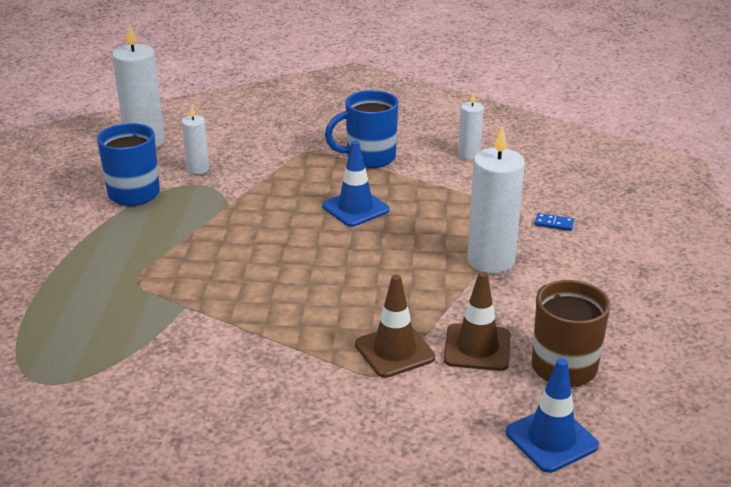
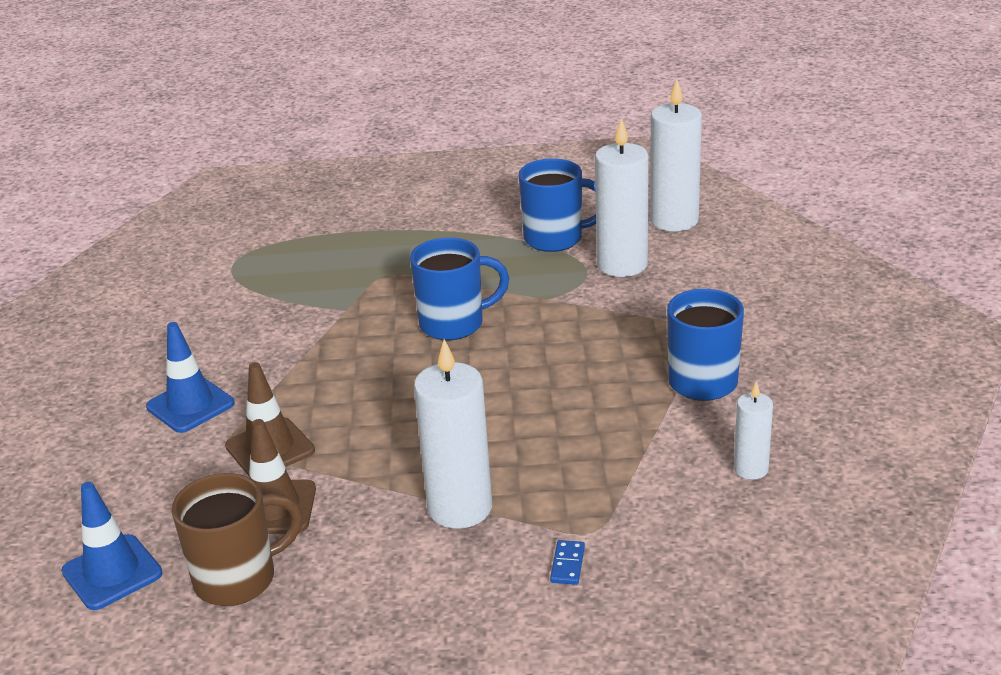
camera: 85 degrees right, 0 degrees up
white candle [182,105,209,174] -> white candle [595,118,649,277], size x1.85
blue traffic cone [322,141,390,227] -> blue traffic cone moved to [146,322,234,433]
none -> blue mug [410,237,509,340]

